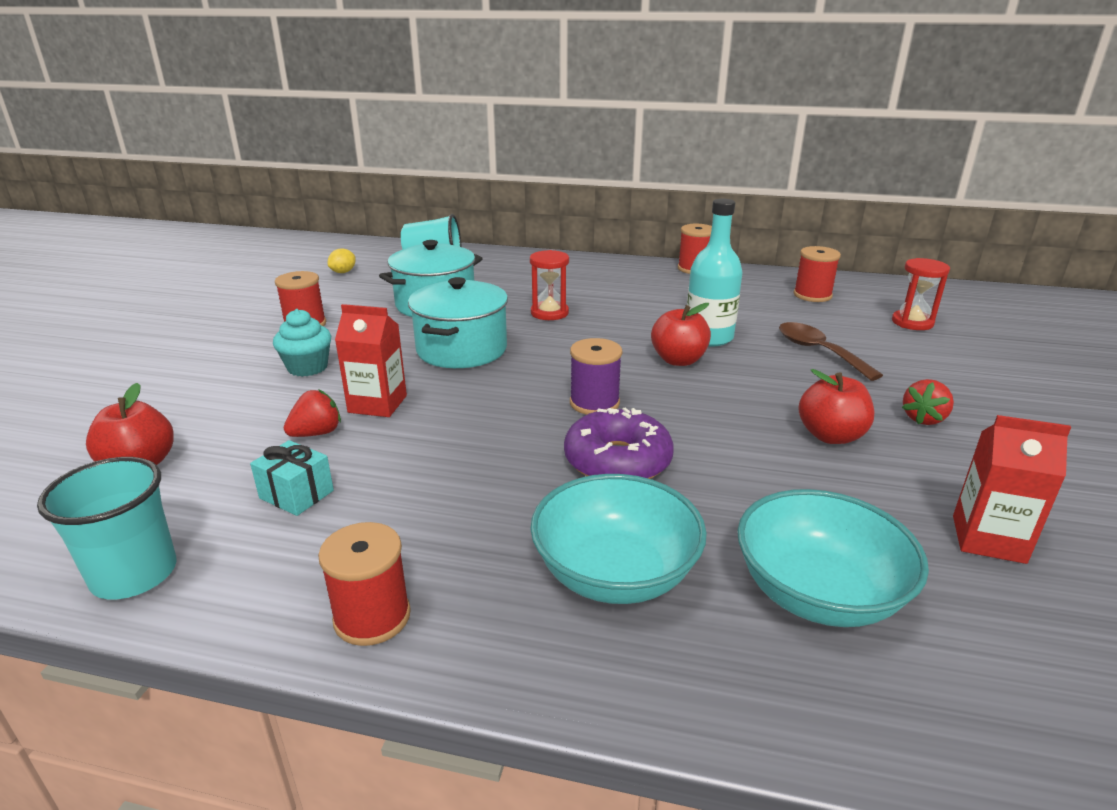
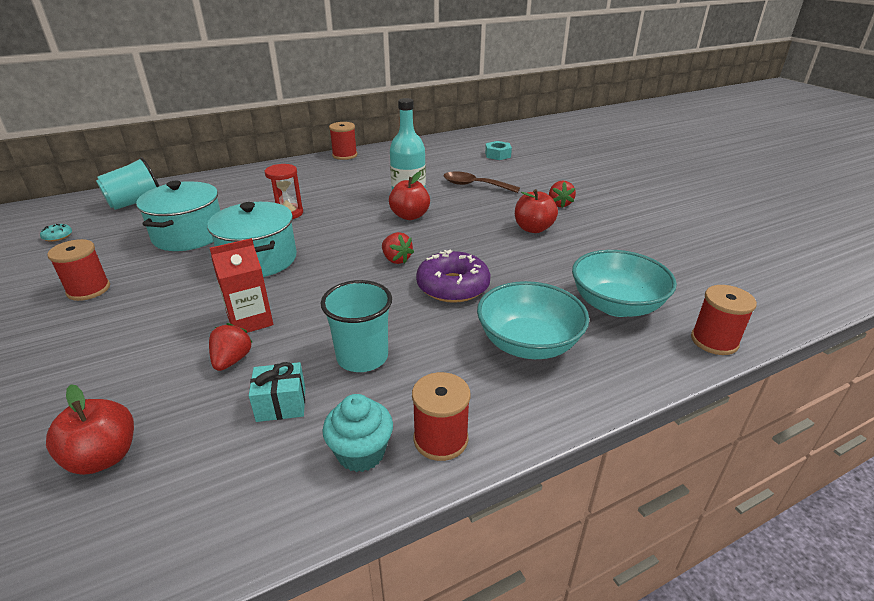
camera: 40 degrees left, 5 degrees up
turquoise cup [37,457,177,599] -> turquoise cup moved to [321,280,392,372]
turquoise cupcake [273,309,331,377] -> turquoise cupcake moved to [322,394,393,472]
yellow lemon [328,249,356,273] -> turquoise donut [40,224,72,242]
purple spool [570,338,622,415] -> red strawberry [382,232,414,264]
red spool [793,246,841,302] -> red spool moved to [691,285,757,355]
red hourglass [892,258,950,330] -> turquoise nut [485,141,512,160]
red carton [953,415,1071,564] -> none

